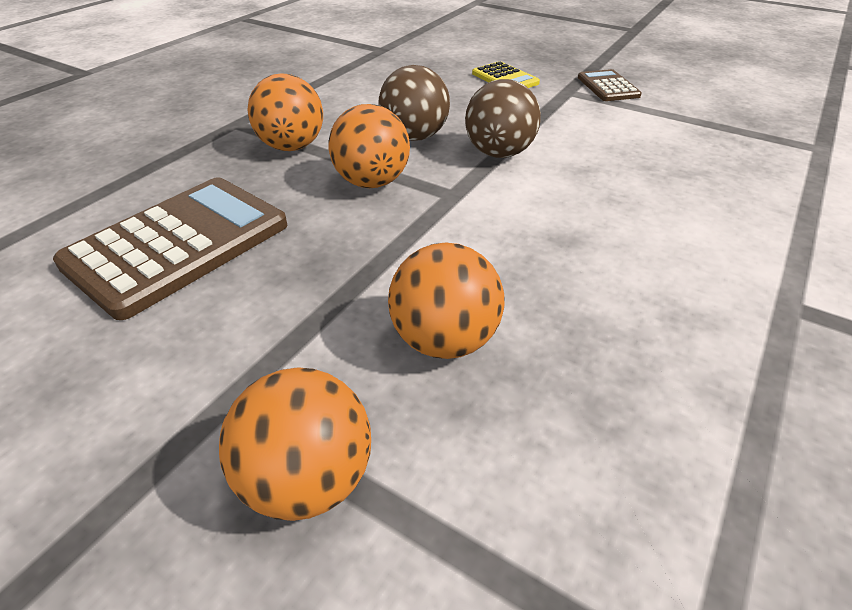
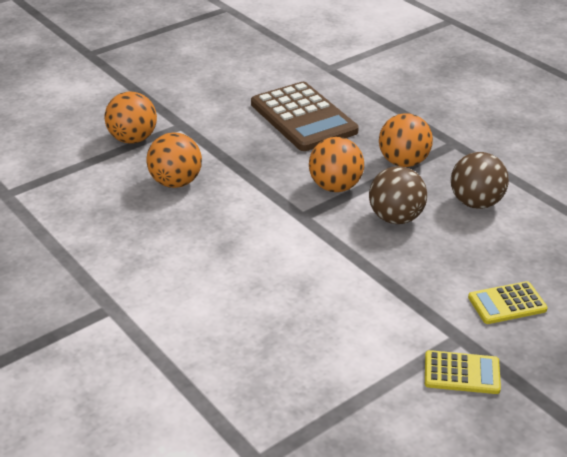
camera: 110 degrees right, 5 degrees down
brown ball [465,79,541,158] -> brown ball moved to [451,152,509,209]
brown calculator [578,69,642,101] -> yellow calculator [425,350,501,394]

